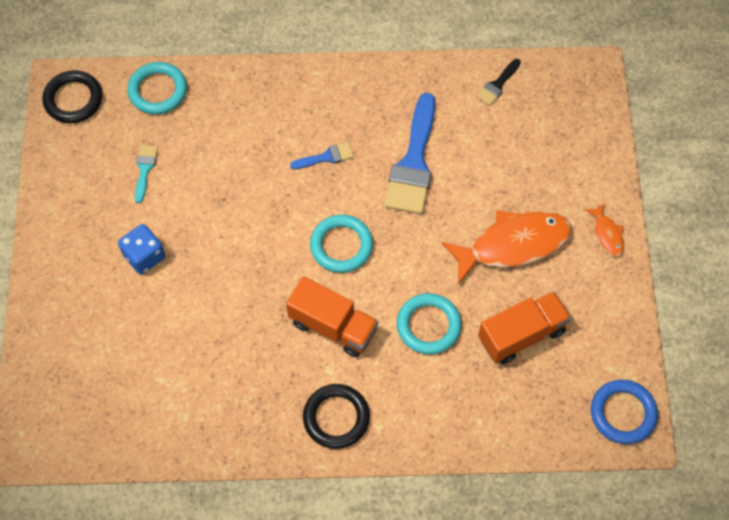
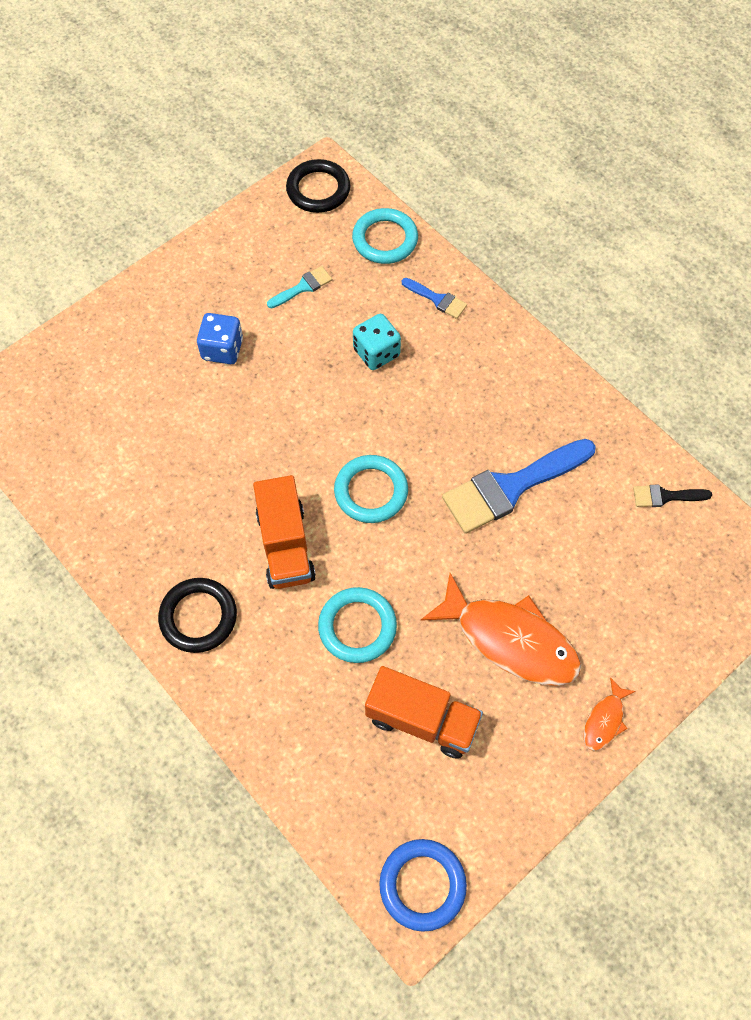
camera: 50 degrees right, 0 degrees up
blue brush [290,142,354,169] -> blue brush moved to [402,278,467,319]
none -> turquoise dice [353,314,401,370]

